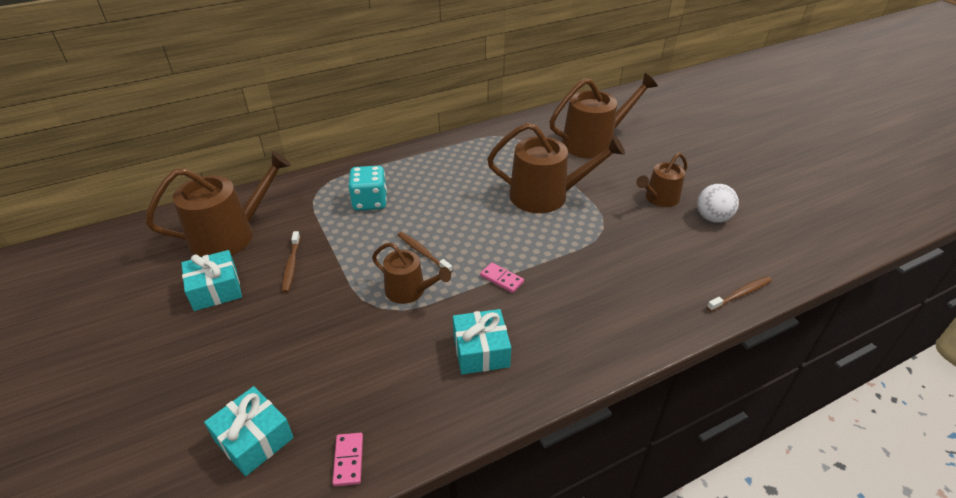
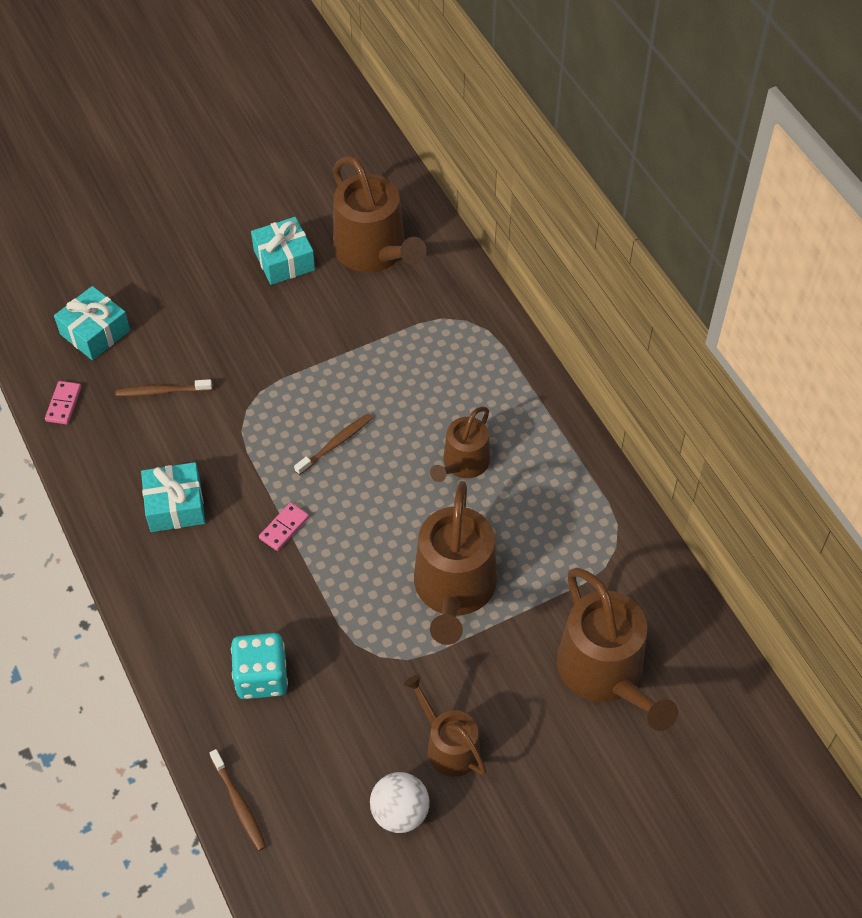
camera: 90 degrees right, 15 degrees up
brown toothbrush [282,231,300,293] -> brown toothbrush moved to [116,379,212,397]
pink domino [332,433,363,486] -> pink domino turned 75 degrees counterclockwise [45,381,81,424]
turquoise dice [349,166,387,211] -> turquoise dice moved to [231,633,288,699]
brown watering can [372,243,451,304] -> brown watering can moved to [430,407,490,482]

